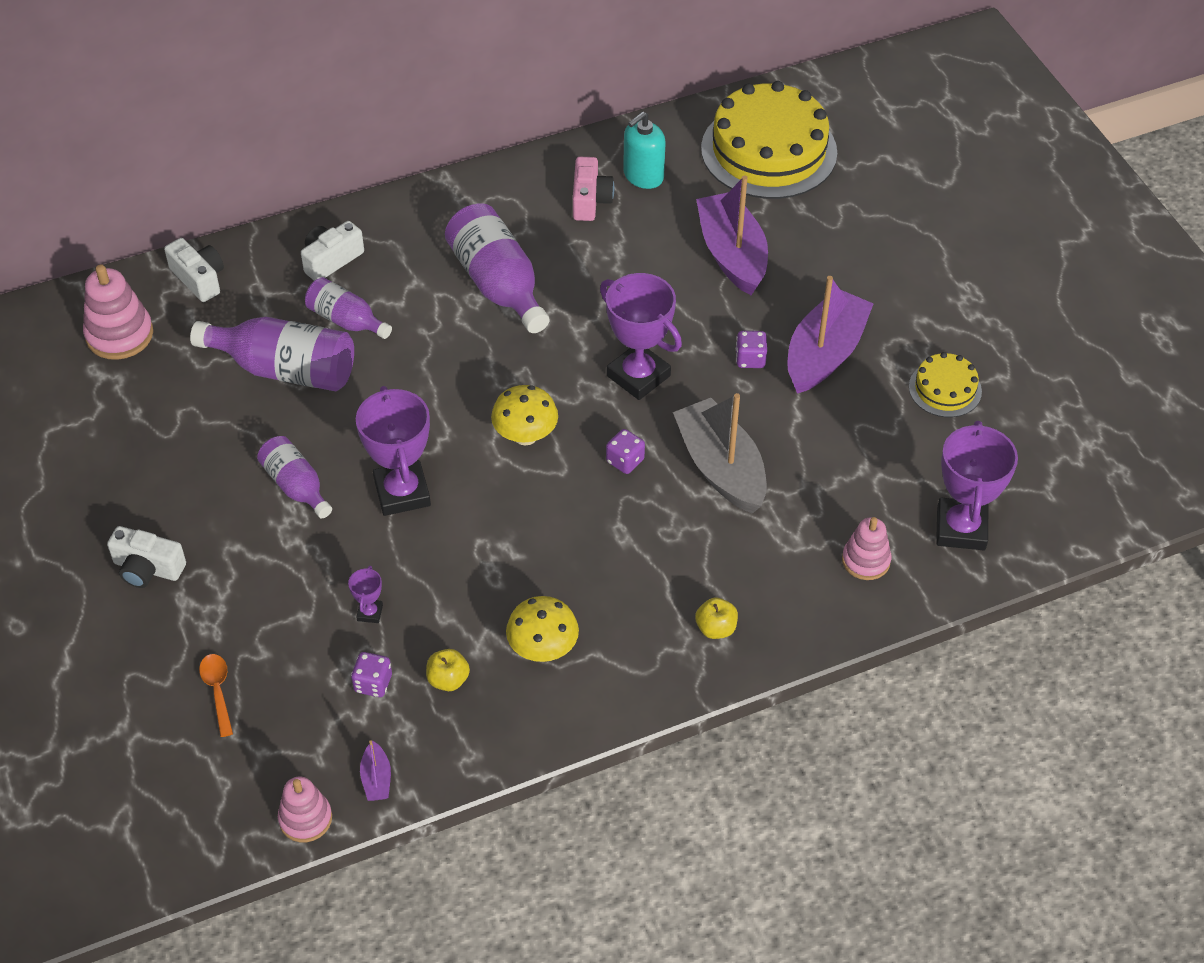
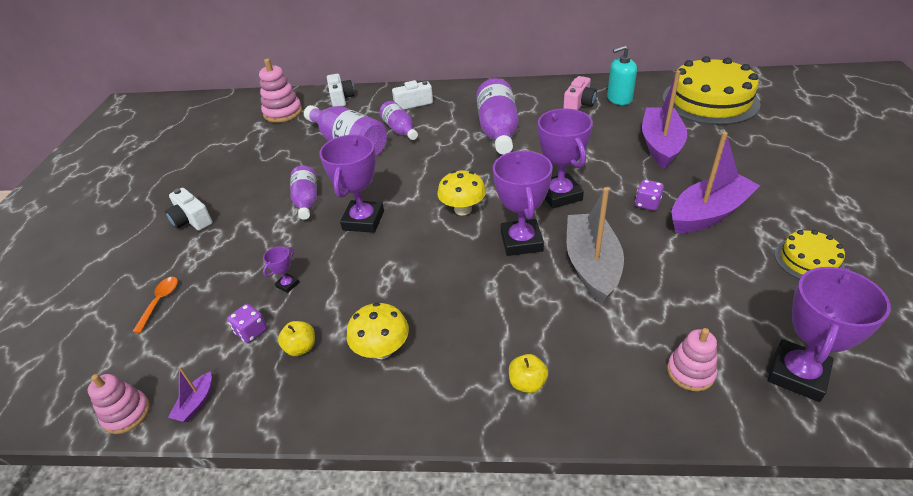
camera: 30 degrees right, 10 degrees down
purple dice [606,429,645,474] -> purple trophy [493,150,553,256]

